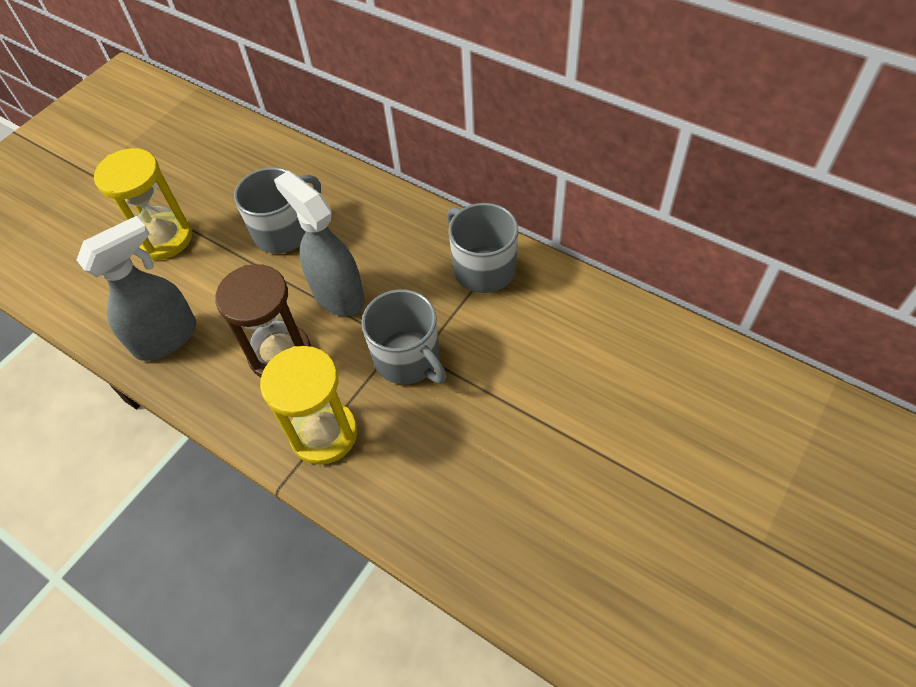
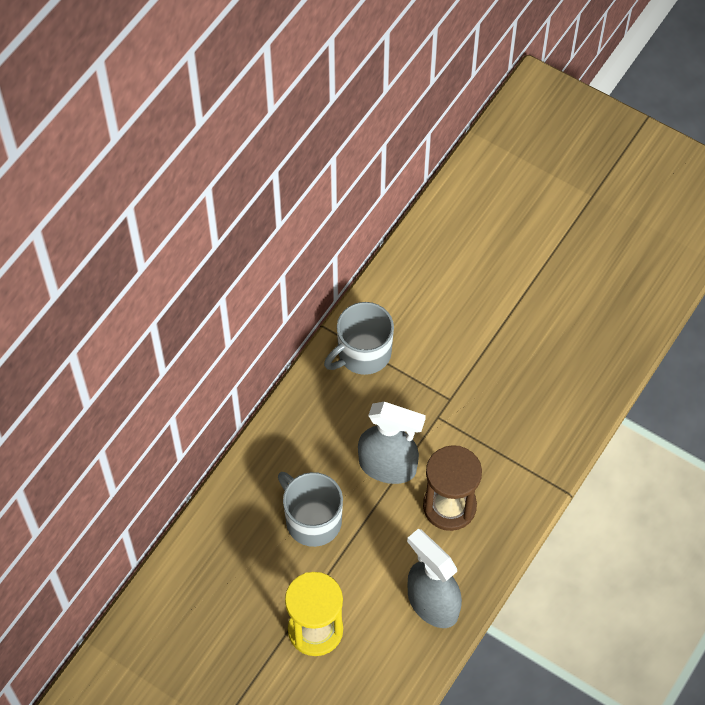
camera: 95 degrees left, 5 degrees up
yellow hourglass [260,346,357,465] -> none
grey spray bottle [274,171,365,316] -> grey spray bottle turned 120 degrees counterclockwise [358,402,426,484]
grey mug [361,289,447,384] -> none

